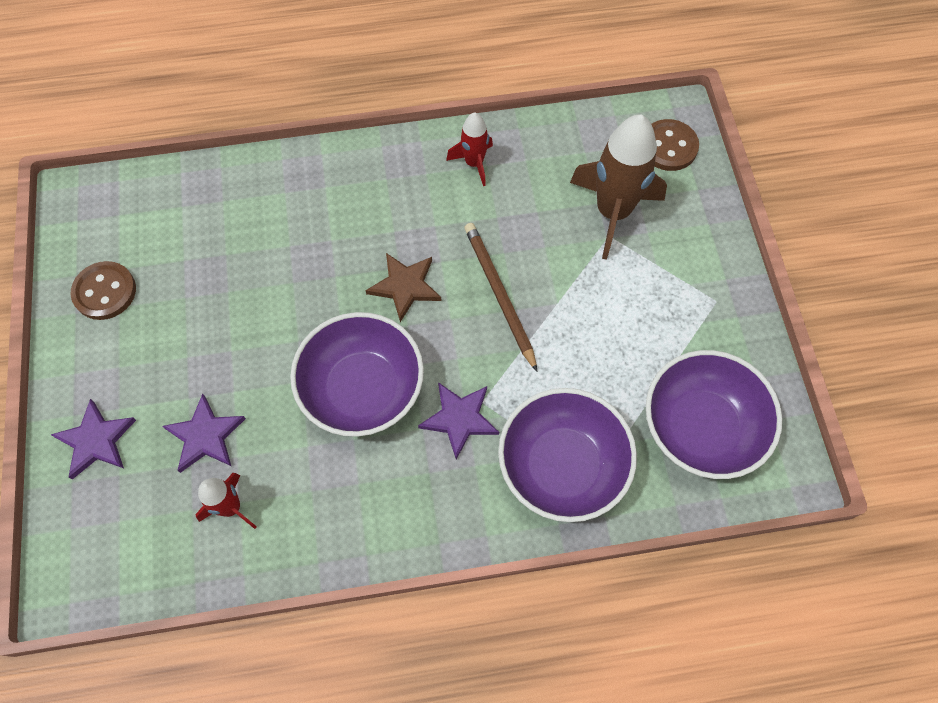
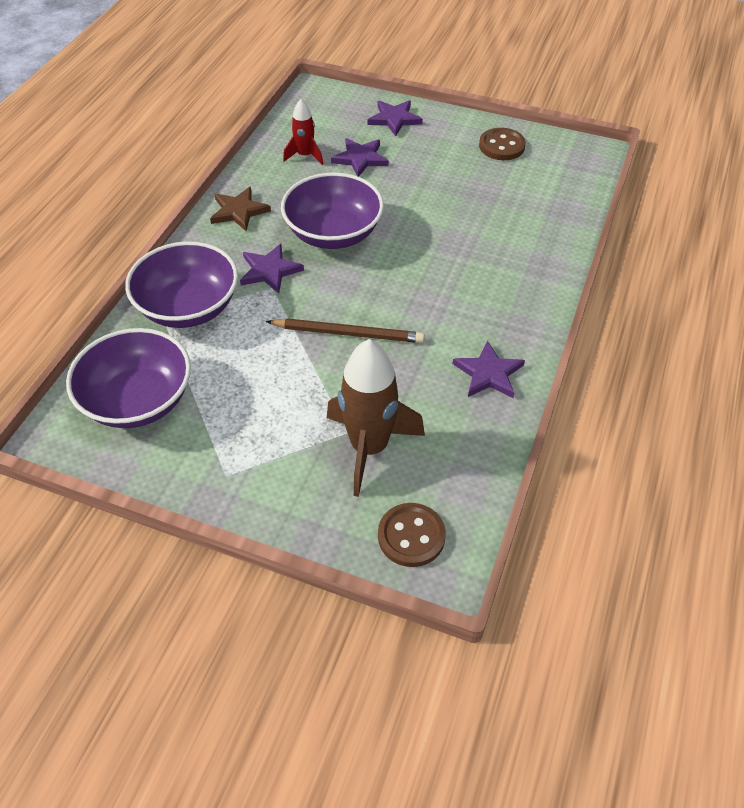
camera: 120 degrees right, 15 degrees down
brown star [365,253,441,322] -> brown star moved to [210,187,271,231]
red rocket [446,113,493,186] -> purple star [453,340,525,398]

